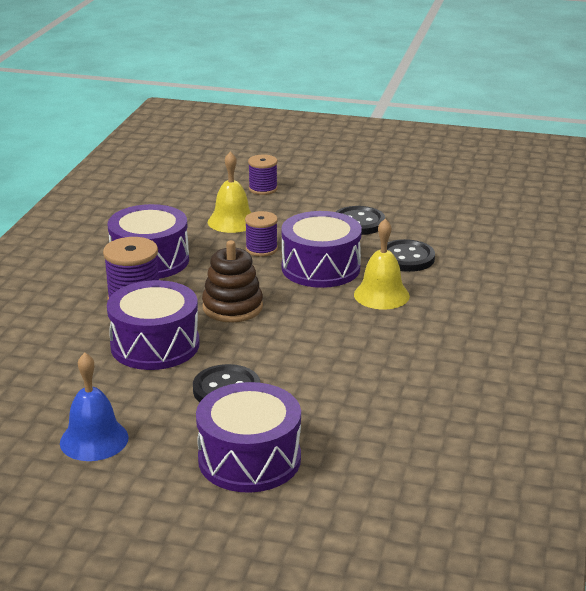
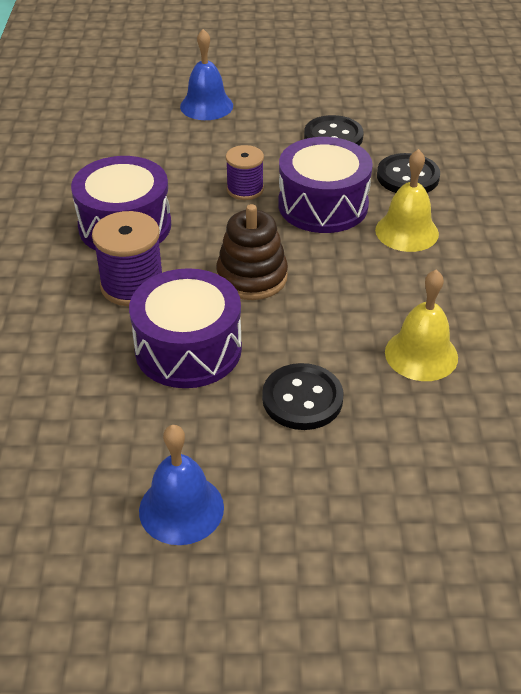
camera: 15 degrees left, 15 degrees up
purple drum [196,382,301,493] -> none
yellow bell [208,151,252,233] -> yellow bell moved to [385,269,458,381]
purple spool [248,154,278,195] -> blue bell [180,29,233,120]

